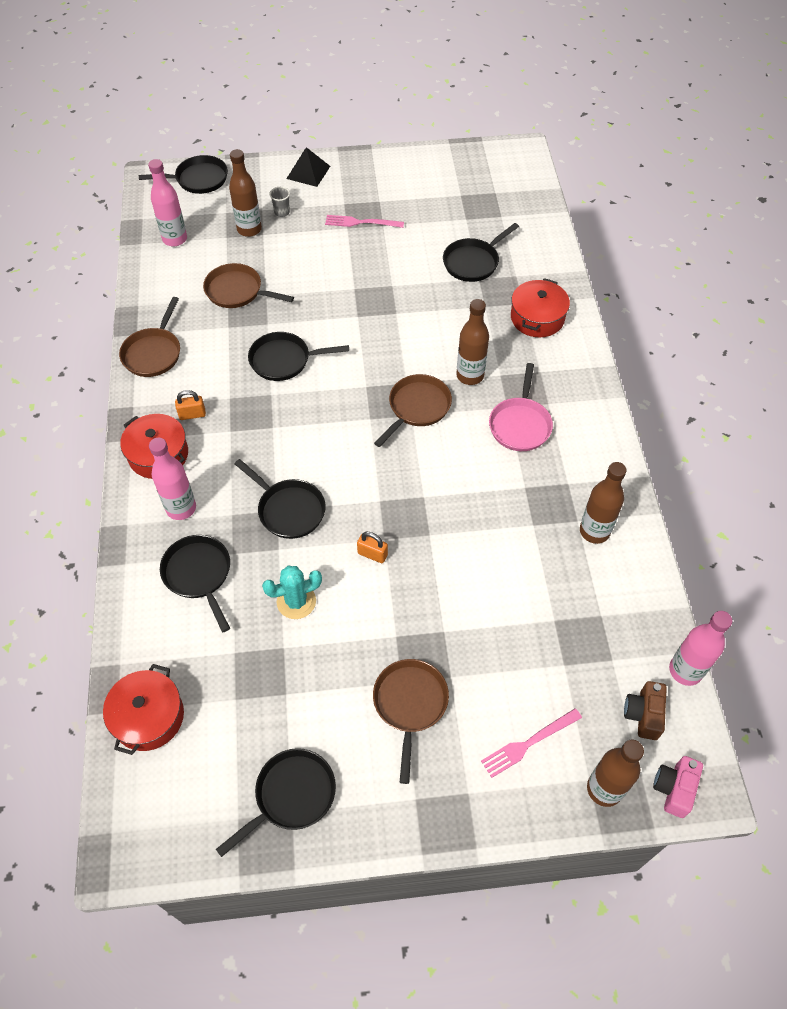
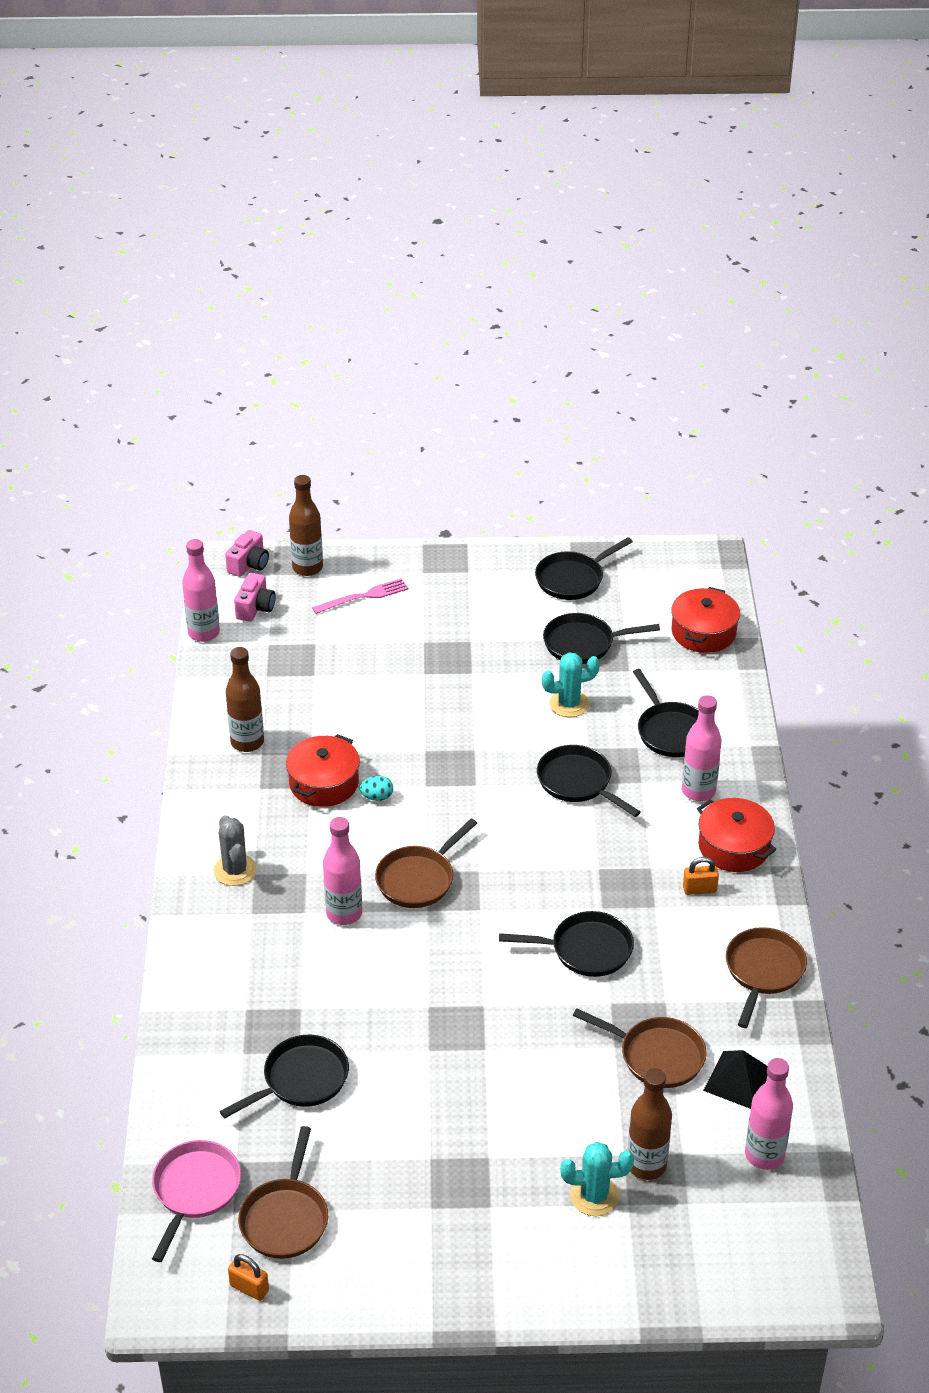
camera: 175 degrees left, 15 degrees down
black pan [139,155,228,194] -> black pan moved to [543,613,660,664]
grey cup [269,187,290,217] -> turquoise cactus [560,1142,634,1216]
black pyramid [286,147,330,187] -> black pyramid moved to [703,1050,767,1109]
pink fork [325,215,404,228] -> none
orange padlock [357,532,388,563] -> orange padlock moved to [228,1254,269,1301]
brown pan [373,659,449,784] -> brown pan moved to [238,1126,328,1259]
brown bottle [456,299,489,385] -> pink bottle [323,817,362,925]
pink pan [489,363,553,451] -> pink pan moved to [152,1140,241,1262]
red pot [511,278,570,337] -> red pot moved to [286,734,360,807]
brown camera [624,681,667,740] -> pink camera [234,573,276,621]
none -> grey cactus [213,815,257,886]
none -> turquoise egg [359,776,393,801]

